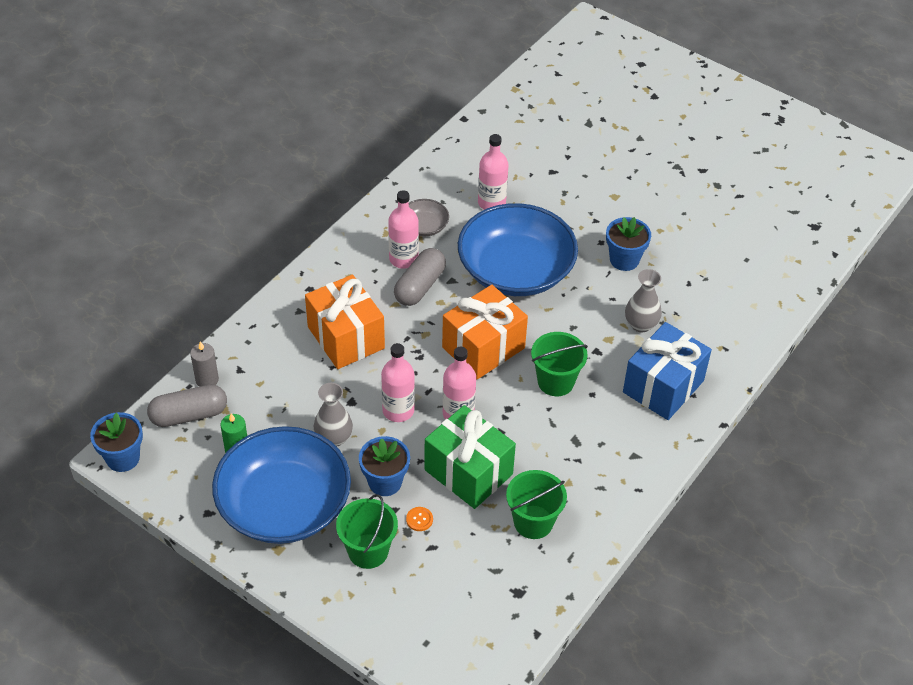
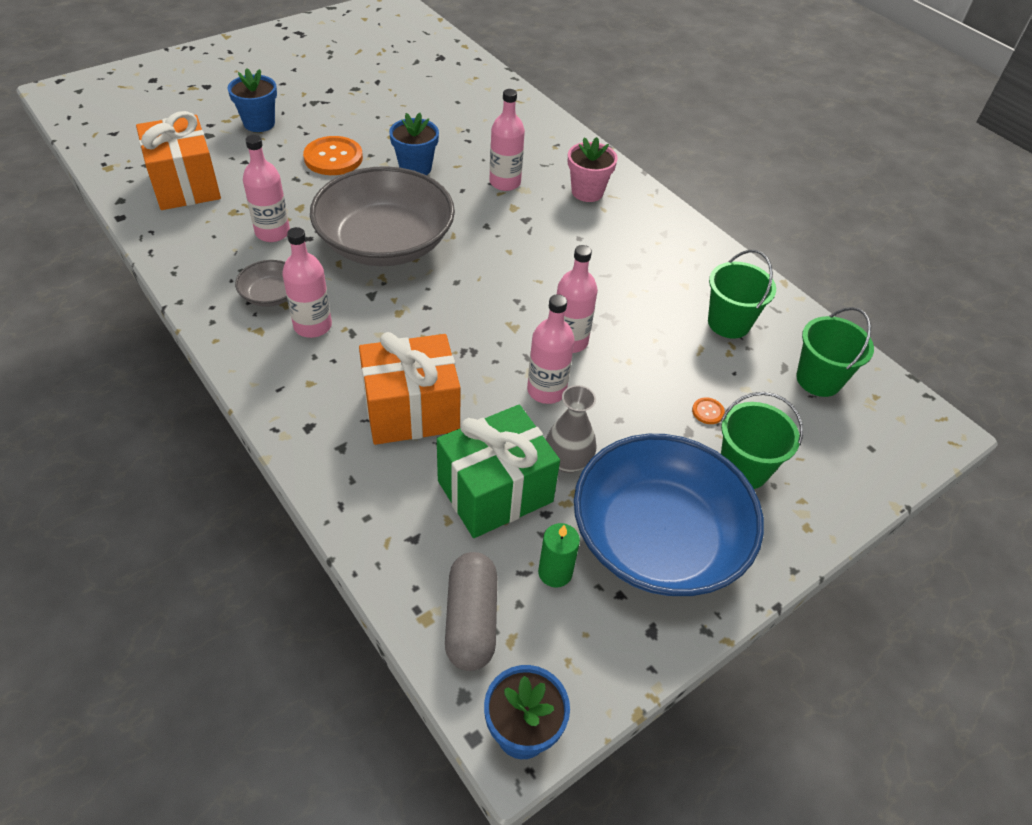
camera: 75 degrees left, 0 degrees up
grey candle [190,341,219,387] -> none
blue flower pot [359,436,410,496] -> blue flower pot moved to [228,68,277,132]
grey capsule [394,248,446,306] -> none
green gift [424,405,516,509] -> green gift moved to [437,405,560,538]
orange gift [442,285,528,379] -> orange gift moved to [136,111,221,210]
blue bowl [458,203,578,296] -> grey bowl [310,166,455,266]
green bucket [531,332,588,396] -> green bucket moved to [796,307,874,397]
blue gift [623,322,712,420] -> pink flower pot [568,137,618,202]
grey vase [625,269,662,332] -> pink bottle [489,89,525,191]
none -> orange button [303,136,363,175]

